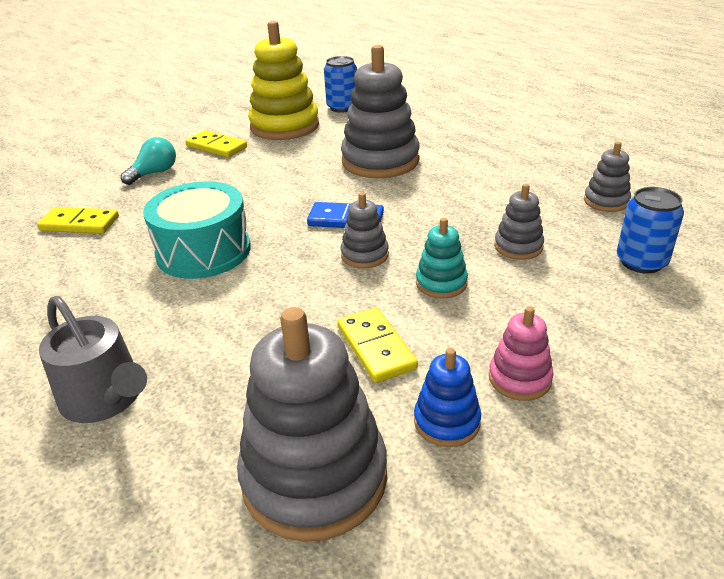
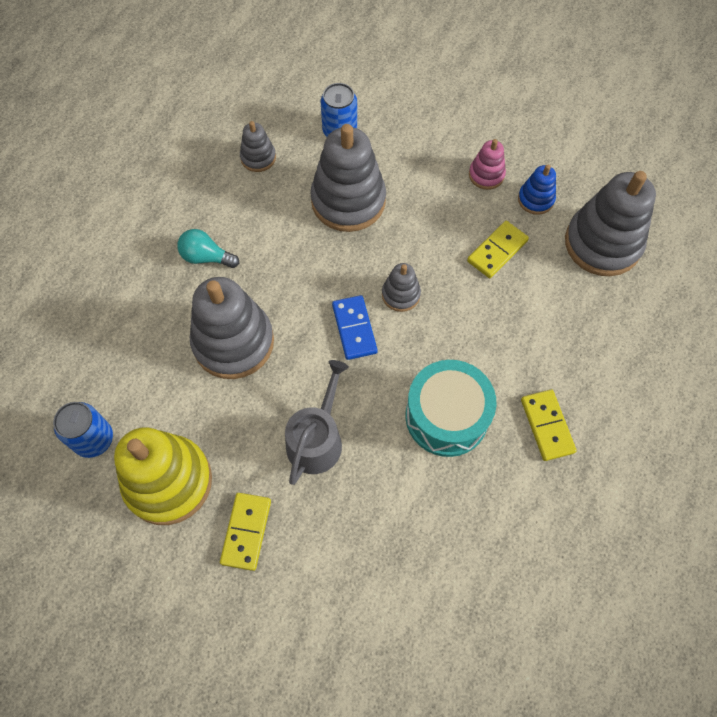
camera: 115 degrees left, 30 degrees up
yellow domino [37,207,119,234] -> yellow domino moved to [521,390,577,461]
grey watering can [39,296,147,423] -> grey watering can moved to [285,360,349,485]
turquoise light bulb [121,137,176,185] -> turquoise light bulb moved to [177,229,239,268]
turquoise stacking toy [416,218,468,299] -> none
grey stacking toy [494,183,544,260] -> grey stacking toy [310,124,386,232], size x2.04

